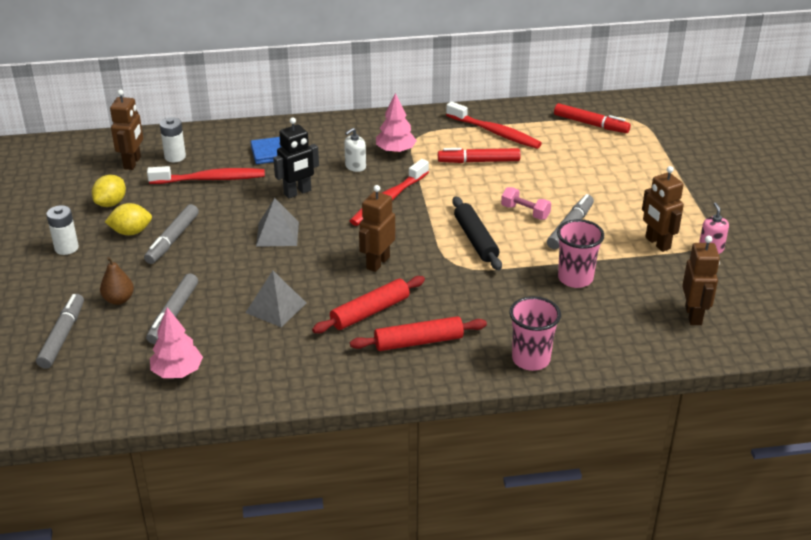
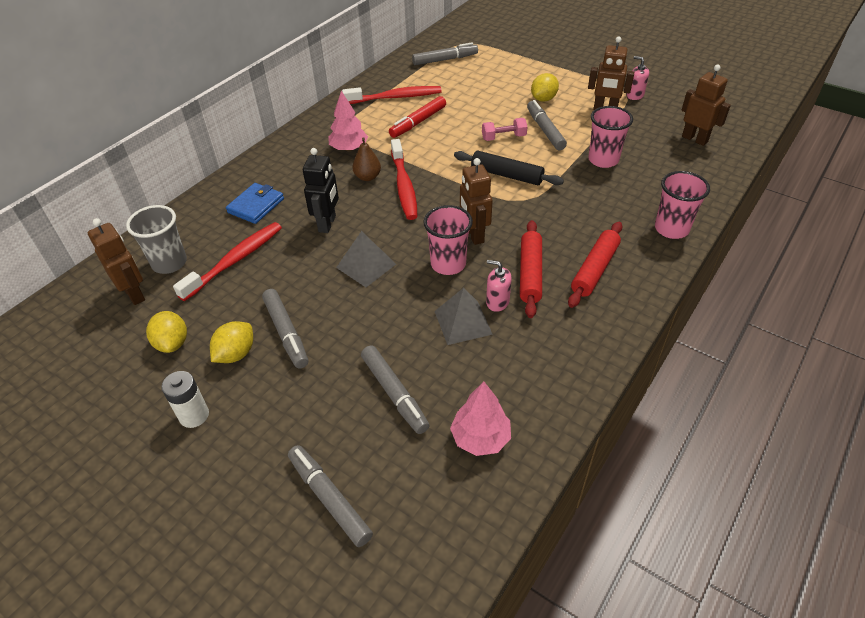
camera: 45 degrees left, 10 degrees up
brown pear [100,257,134,305] -> brown pear moved to [353,137,381,181]
white battery [160,117,186,162] -> grey cup [126,205,187,274]
white soap dispenser [344,128,366,172] -> none
red marker [554,103,631,133] -> grey marker [412,42,478,65]
none -> pink cup [423,205,473,275]
none -> pink soap dispenser [486,260,512,312]
none -> yellow lemon [531,73,559,102]

